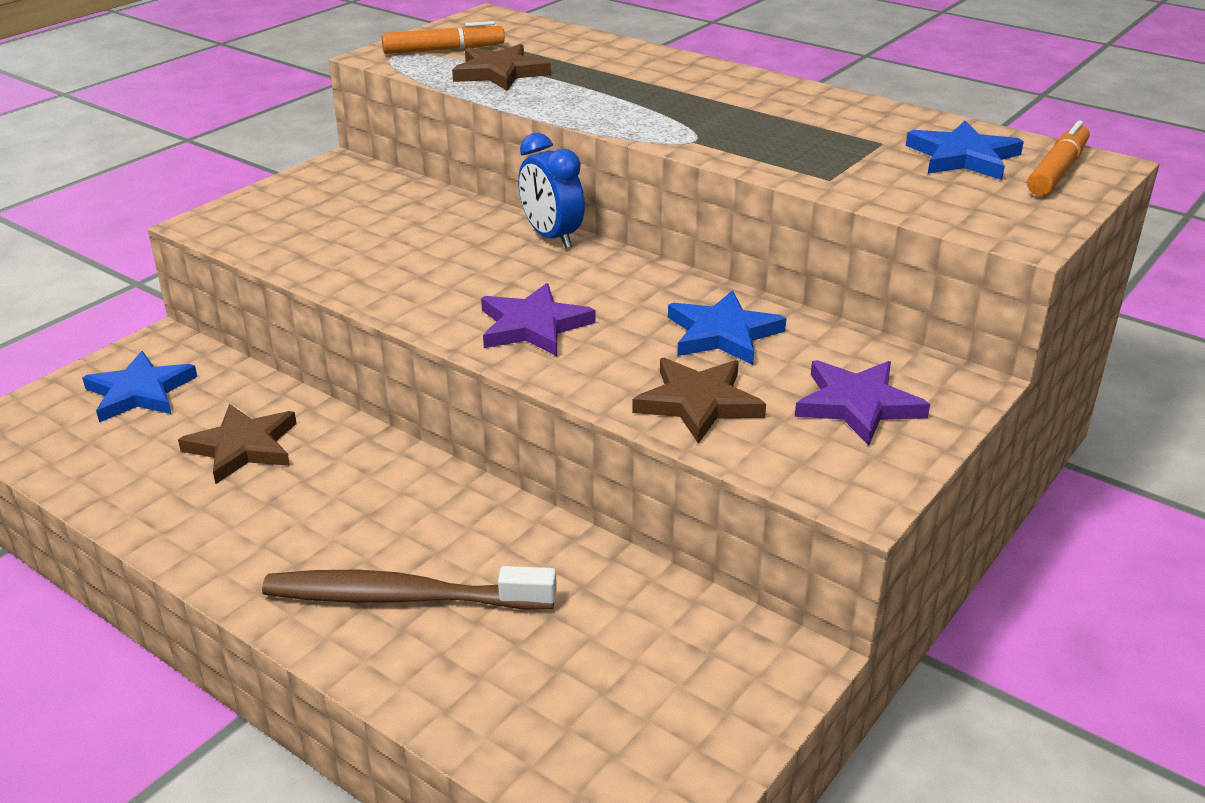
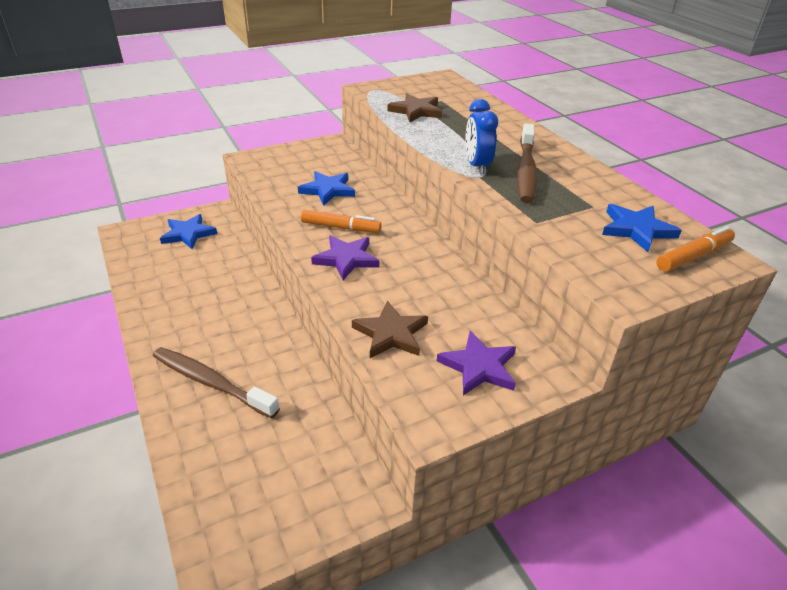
camera: 25 degrees right, 5 degrees up
brown star [178,404,297,484] -> none
orange marker [381,21,505,54] -> orange marker moved to [301,210,382,233]
blue clock [518,133,585,249] -> blue clock moved to [465,99,498,174]
blue star [668,290,786,365] -> blue star moved to [298,171,355,206]
none -> brown toothbrush [517,123,537,203]

